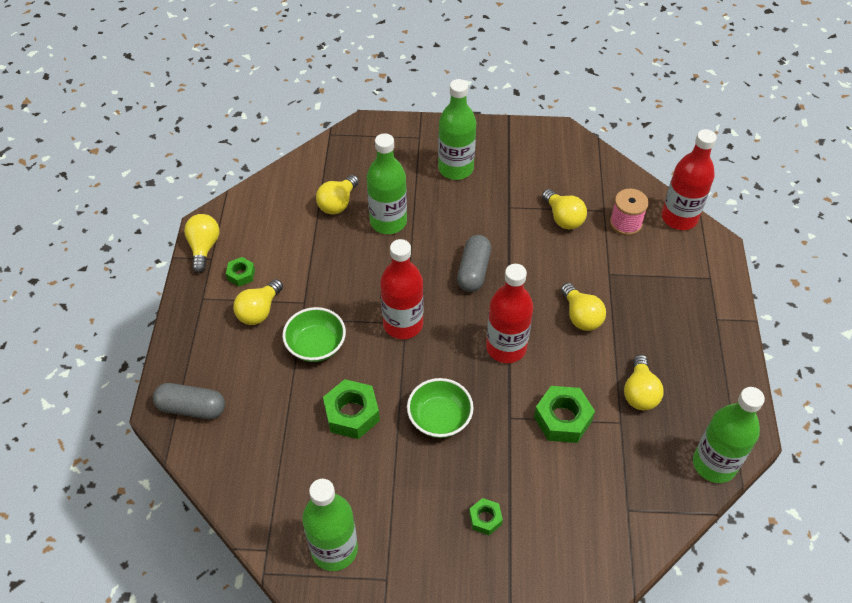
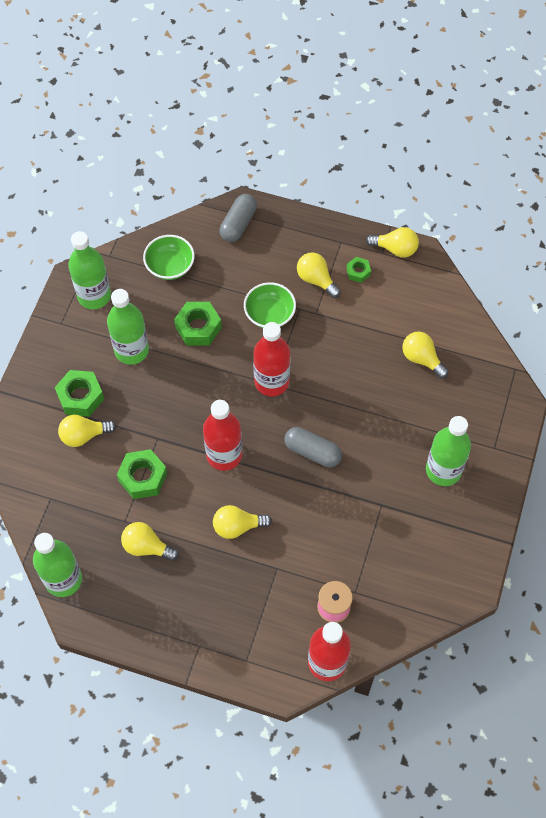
camera: 105 degrees right, 10 degrees up
green bottle [367,133,407,234] -> green bottle moved to [107,289,149,365]
green bowl [407,378,474,438] -> green bowl moved to [143,235,195,280]
green nut [469,498,503,535] -> green nut [55,370,104,417], size x1.79
yellow light bulb [542,189,587,229] -> yellow light bulb moved to [58,415,116,447]

